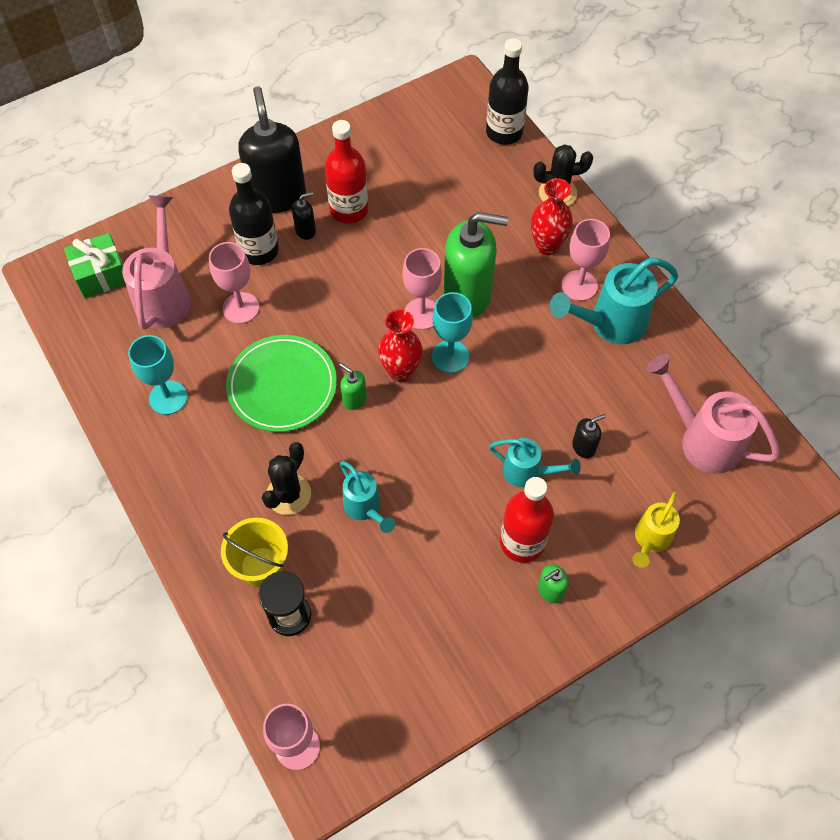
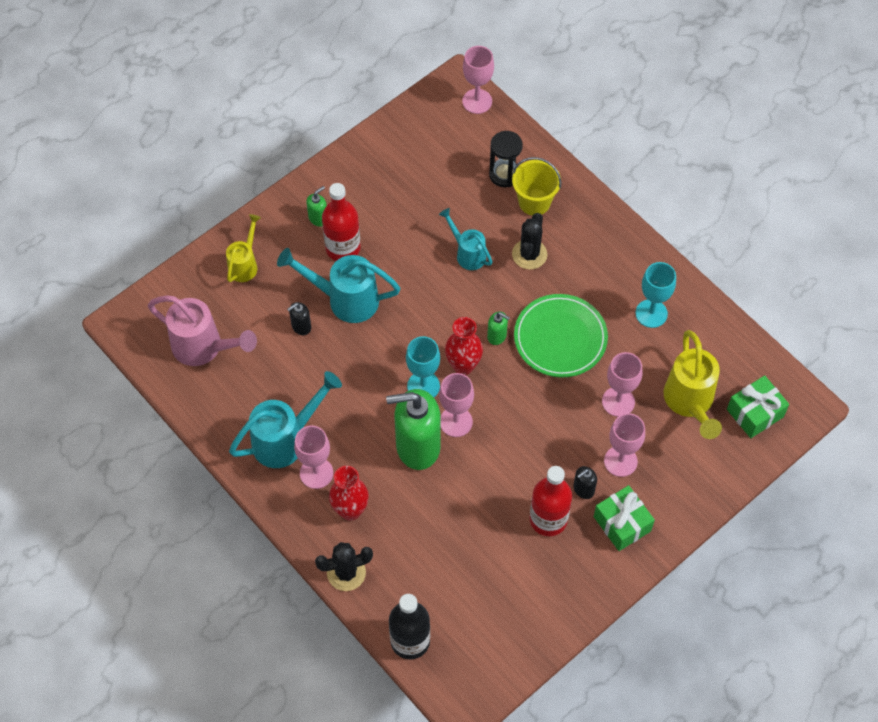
camera: 170 degrees right, 0 degrees up
pink watering can [122,196,191,330] -> yellow watering can [664,330,722,439]
black bottle [229,163,279,265] -> pink goblet [604,413,645,477]
black soap dispenser [238,86,306,213] -> green gift [594,485,655,551]
turquoise watering can [489,438,581,487] -> turquoise watering can [277,248,400,323], size x1.65

